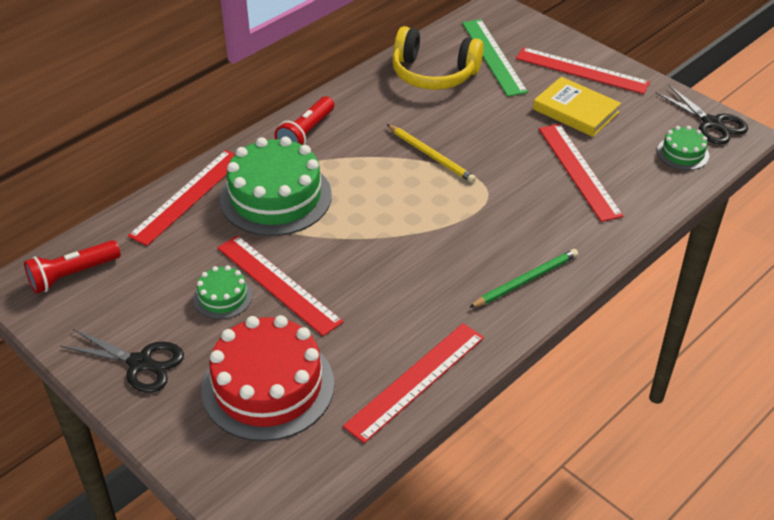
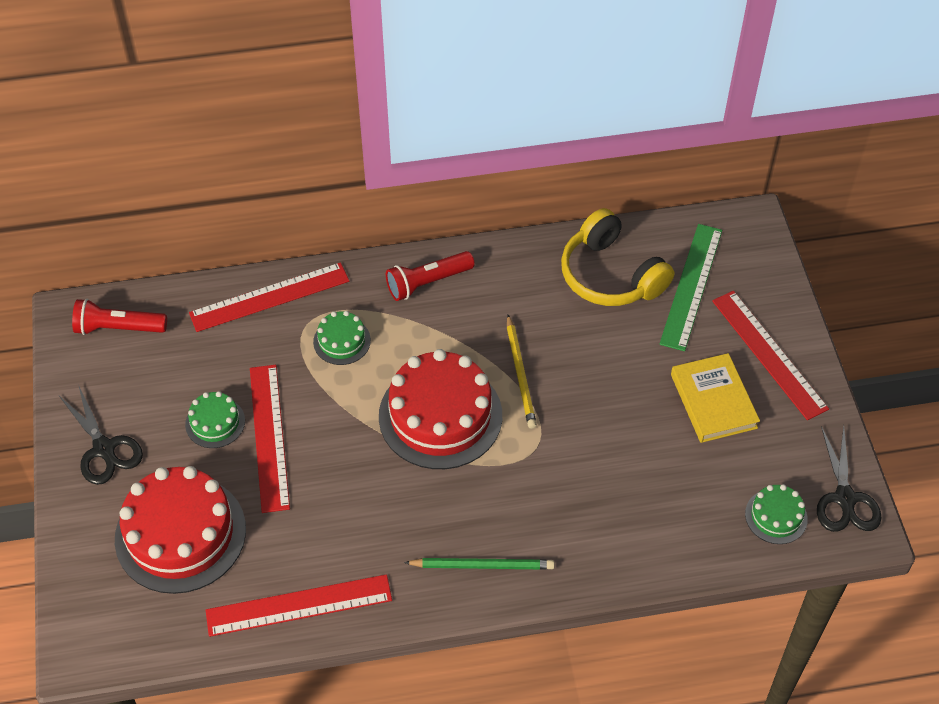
camera: 35 degrees right, 10 degrees up
green cake [220,137,332,236] -> green cake [313,311,371,365], size x0.48
red ruler [539,124,624,222] -> none
none -> red cake [379,349,502,469]

